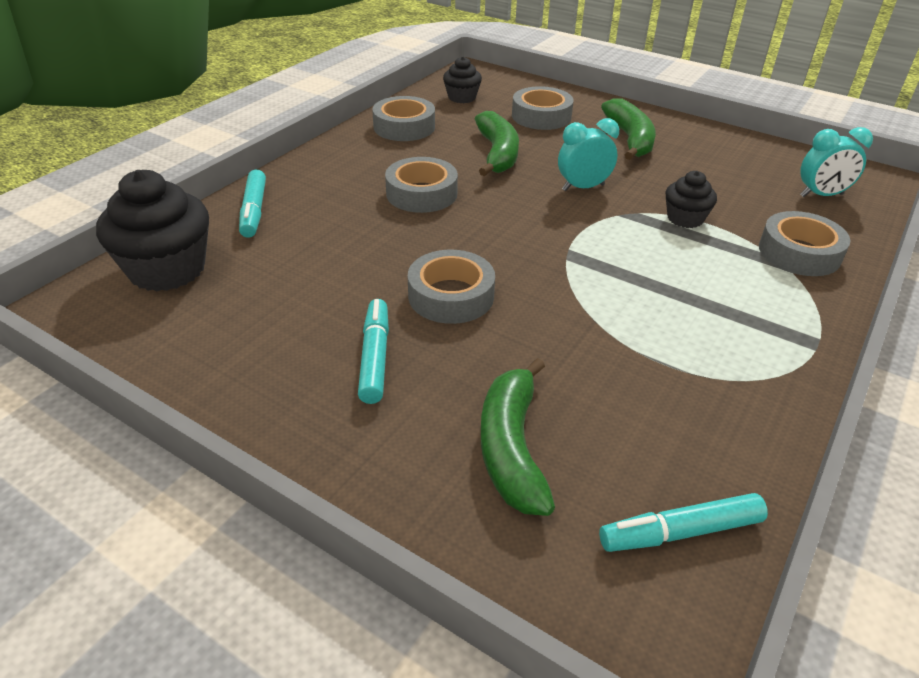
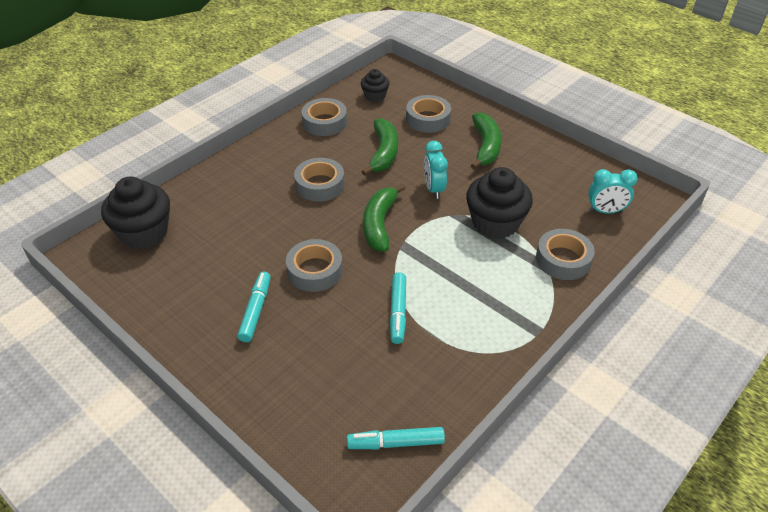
camera: 10 degrees right, 5 degrees up
turquoise marker [239,169,266,238] -> turquoise marker moved to [390,272,406,344]
green banana [481,358,555,516] -> green banana moved to [363,184,405,252]
turquoise clock [558,118,619,191] -> turquoise clock turned 90 degrees counterclockwise [424,141,448,199]
black cupcake [666,171,717,228] -> black cupcake [466,167,533,239], size x1.85

